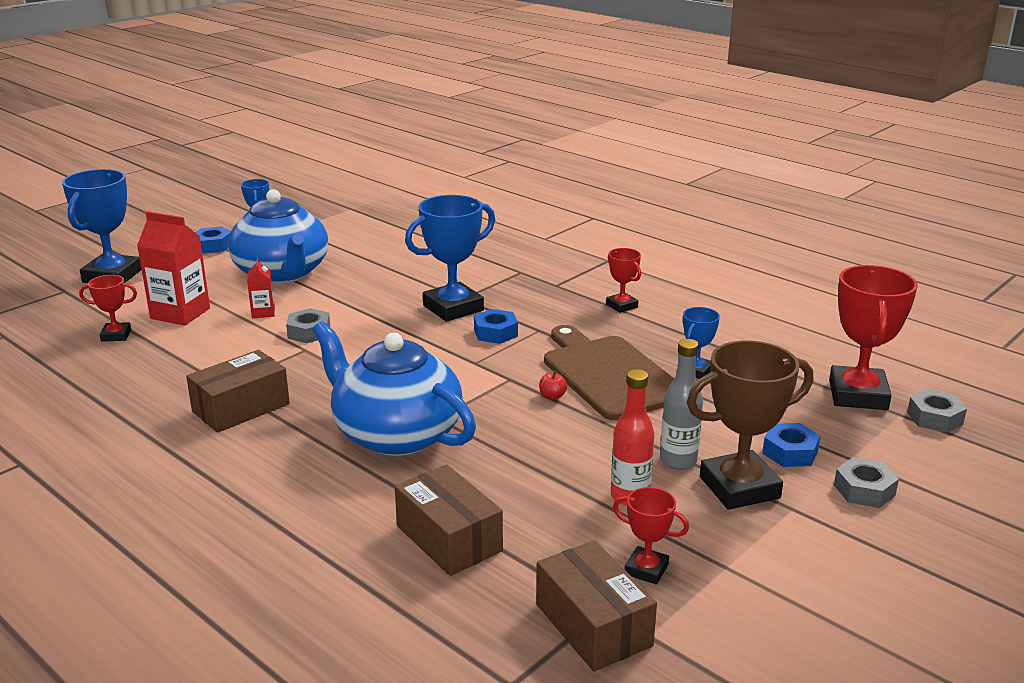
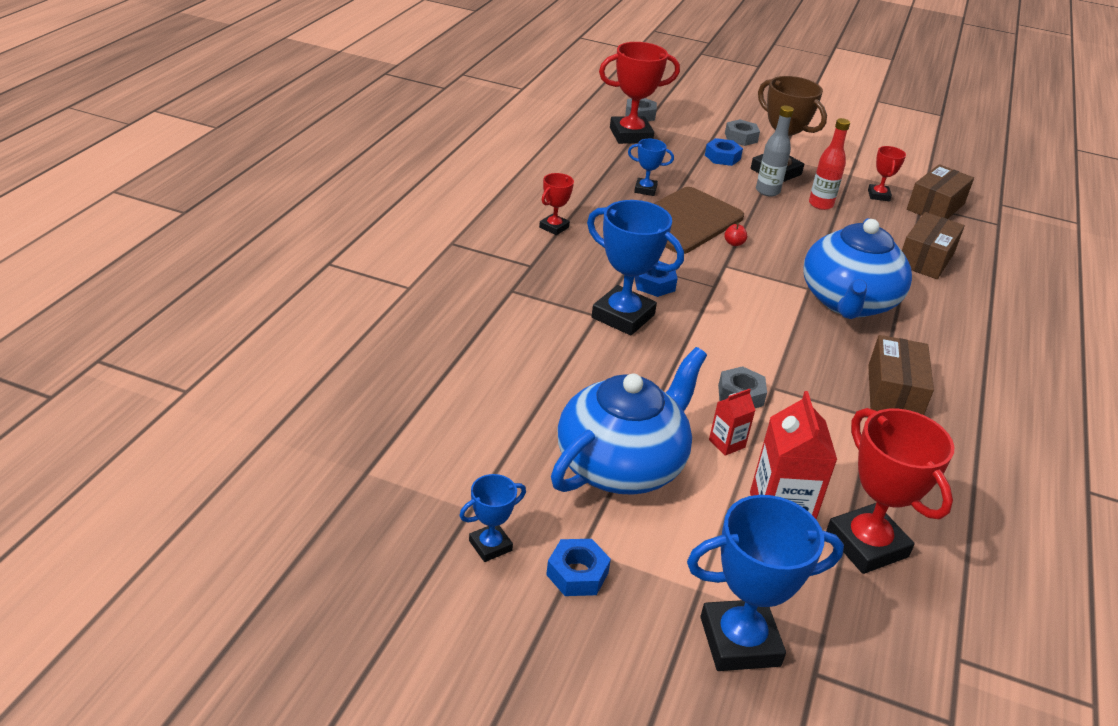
camera: 115 degrees left, 10 degrees up
red trophy [79,275,137,342] -> red trophy [826,408,954,574], size x1.93
brown box [186,350,290,433] -> brown box turned 75 degrees clockwise [868,335,934,415]

